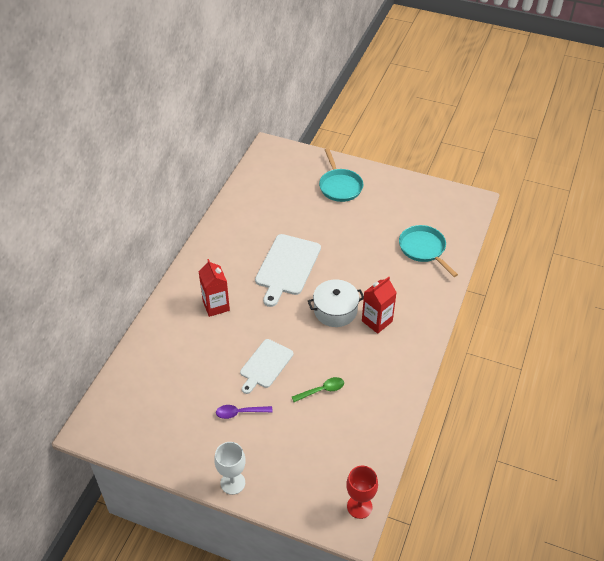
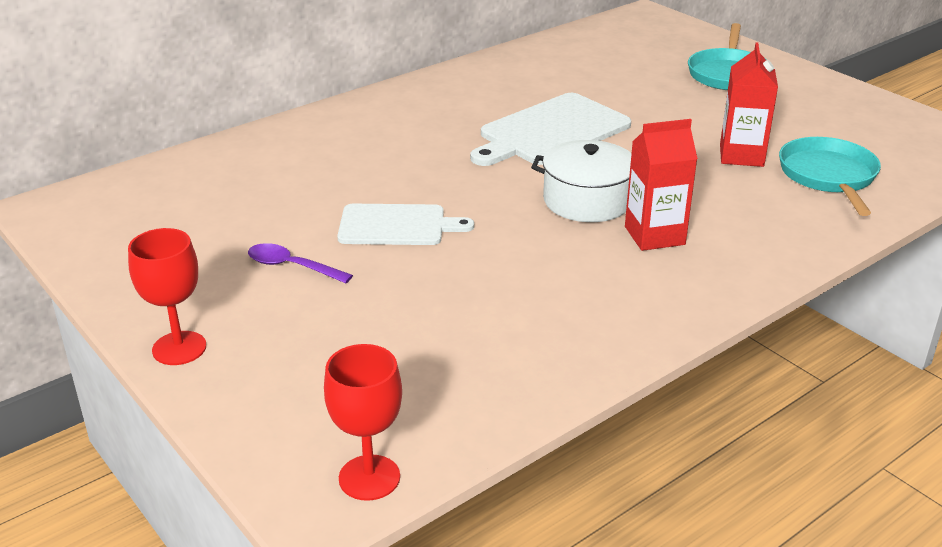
camera: 30 degrees right, 15 degrees down
red carton [199,259,230,317] -> red carton moved to [720,42,778,167]
white goblet [214,442,246,495] -> red goblet [128,228,206,365]
white cutting board [240,339,293,394] -> white cutting board turned 150 degrees counterclockwise [337,204,474,245]
green spoon [292,377,344,402] -> none

